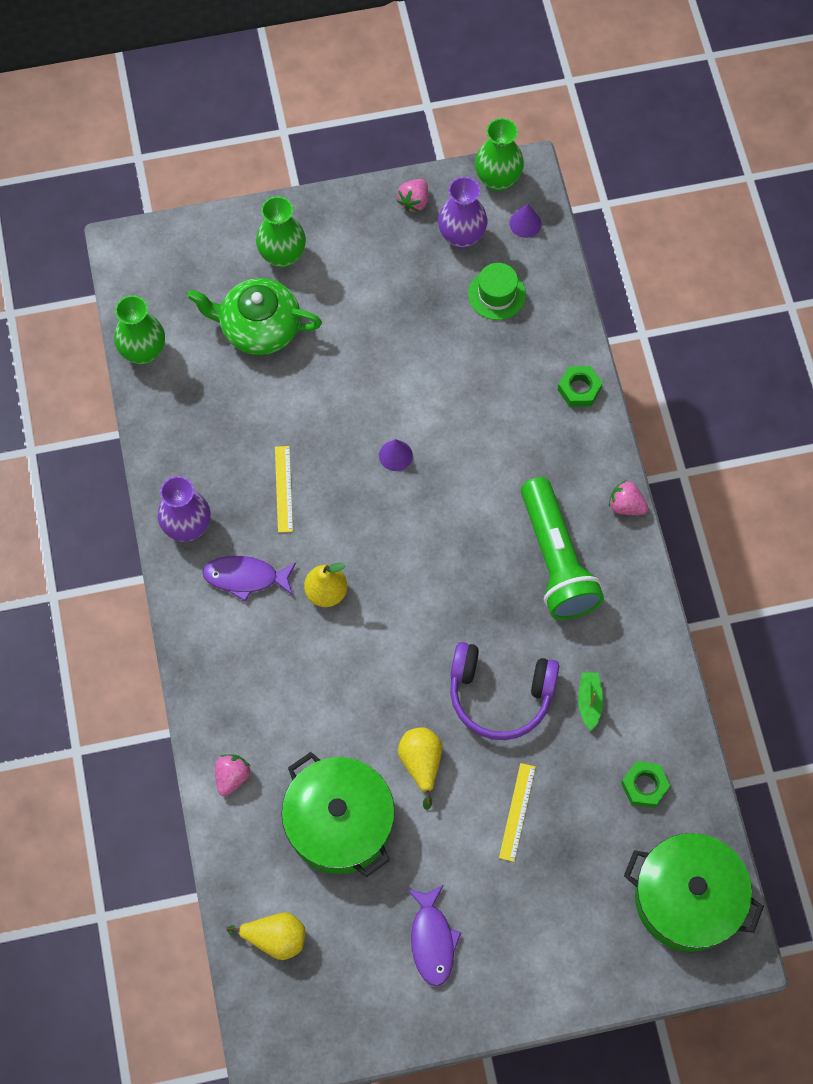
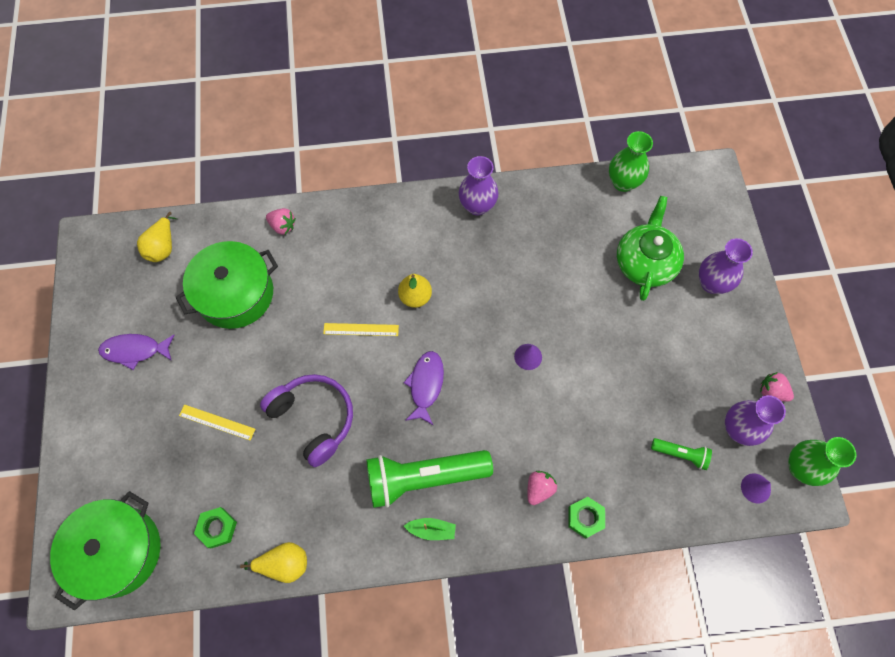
camera: 95 degrees right, 0 degrees up
purple fish [202,556,296,602] -> purple fish moved to [403,351,444,425]
green vase [256,196,306,268] -> purple vase [699,238,753,294]
yellow ruler [275,446,293,533] -> yellow ruler moved to [323,323,399,336]
yellow pear [398,728,442,810] -> yellow pear moved to [240,542,307,583]
purple headphones [450,642,559,740] -> purple headphones turned 120 degrees clockwise [260,374,353,467]
green hat [468,263,526,320] -> green flashlight [651,438,712,470]
green boat [578,672,603,731] -> green boat moved to [404,518,456,540]
pink strawberry [609,481,648,515] -> pink strawberry moved to [527,471,557,505]

